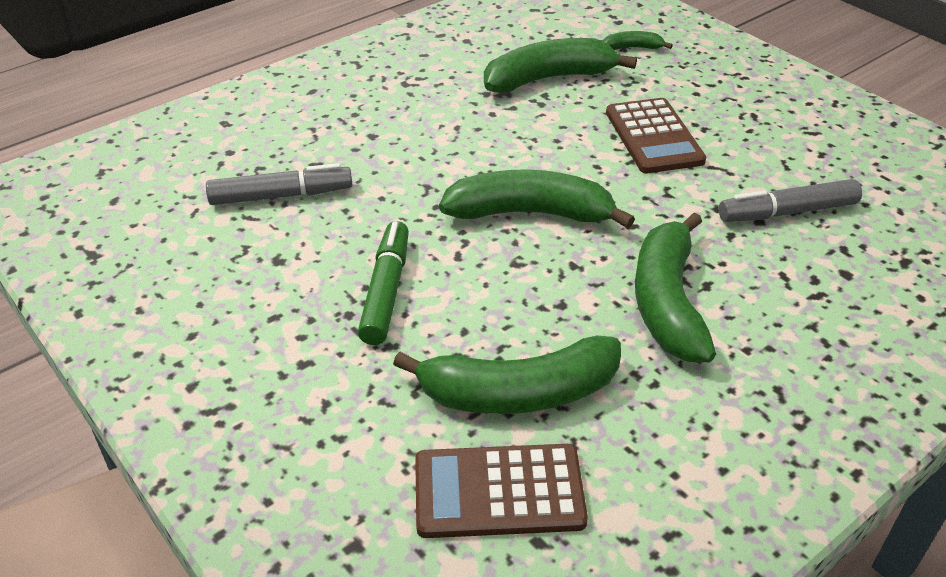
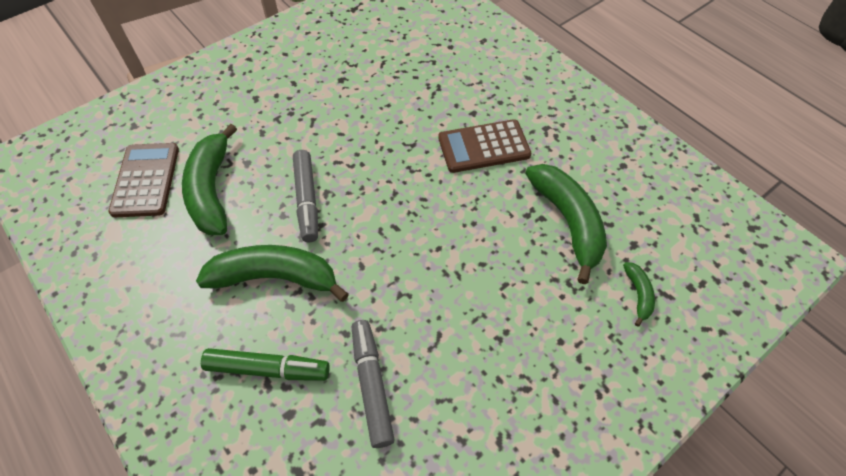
camera: 90 degrees right, 15 degrees up
grey marker [206,163,352,205] -> grey marker moved to [293,150,318,242]
green marker [358,221,409,345] -> green marker moved to [201,348,330,381]
green banana [439,170,635,229] -> none
brown calculator [606,98,706,173] -> brown calculator moved to [438,119,531,173]

